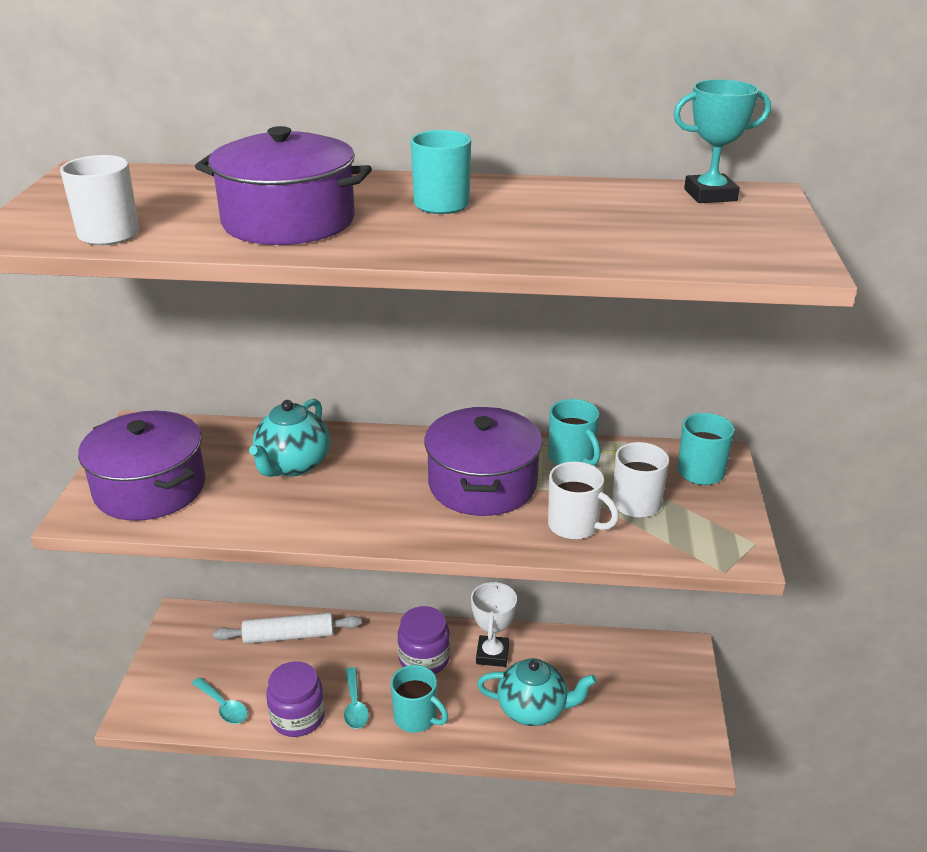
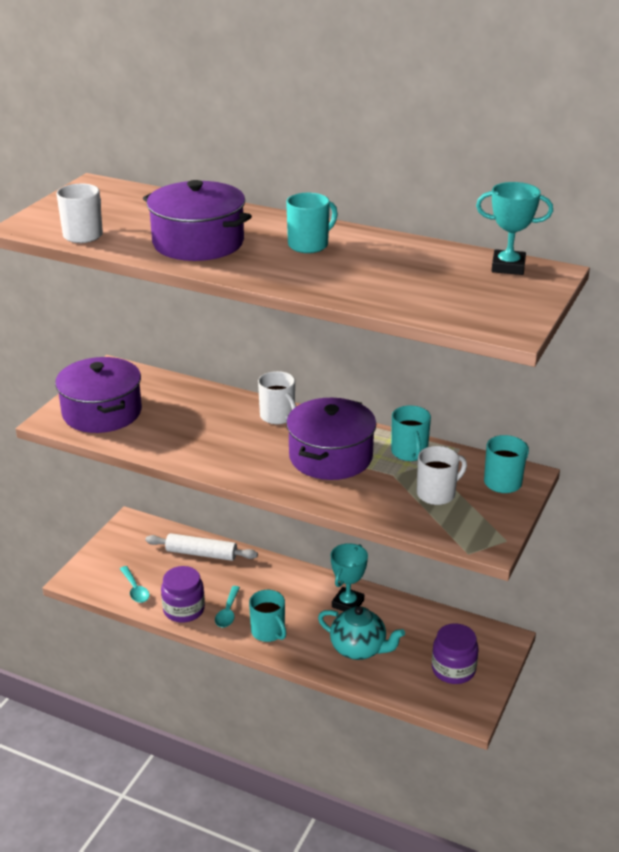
camera: 20 degrees right, 0 degrees up
turquoise teapot [249,399,330,477] -> none
purple jar [398,606,450,674] -> purple jar moved to [432,623,478,684]
white trophy [471,581,517,667] -> turquoise trophy [331,543,368,611]
white mug [548,461,619,540] -> white mug moved to [258,371,296,424]

